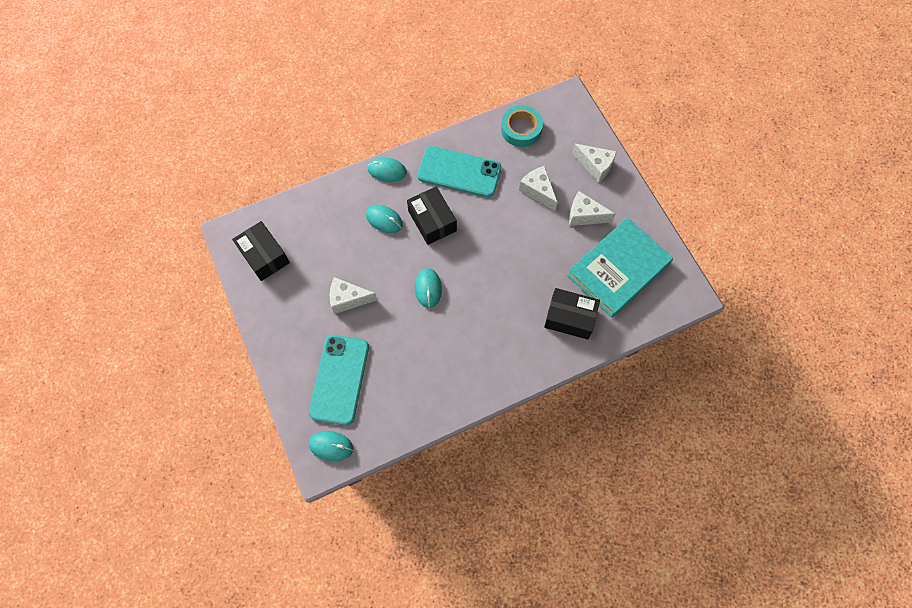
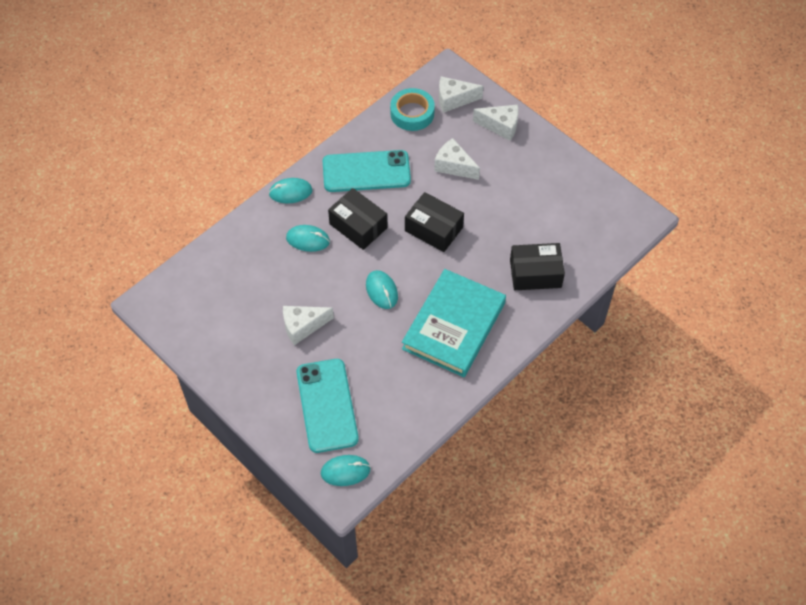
camera: 20 degrees left, 10 degrees down
black box [232,221,290,281] -> black box moved to [405,192,464,252]
turquoise book [567,218,673,318] -> turquoise book moved to [402,269,506,377]
white cheese [569,191,615,226] -> white cheese moved to [439,76,483,113]

